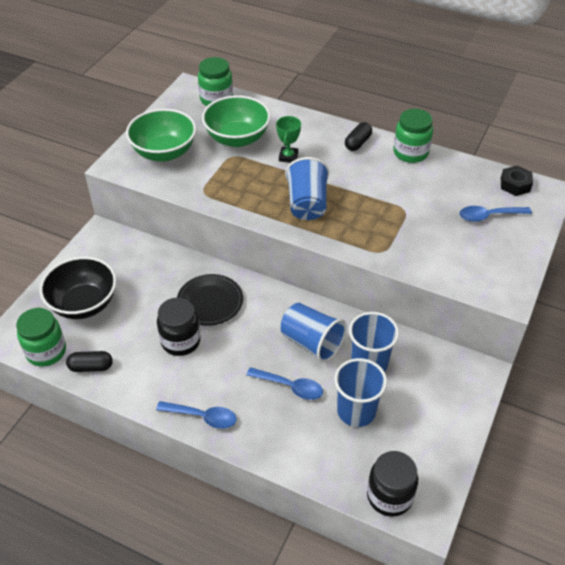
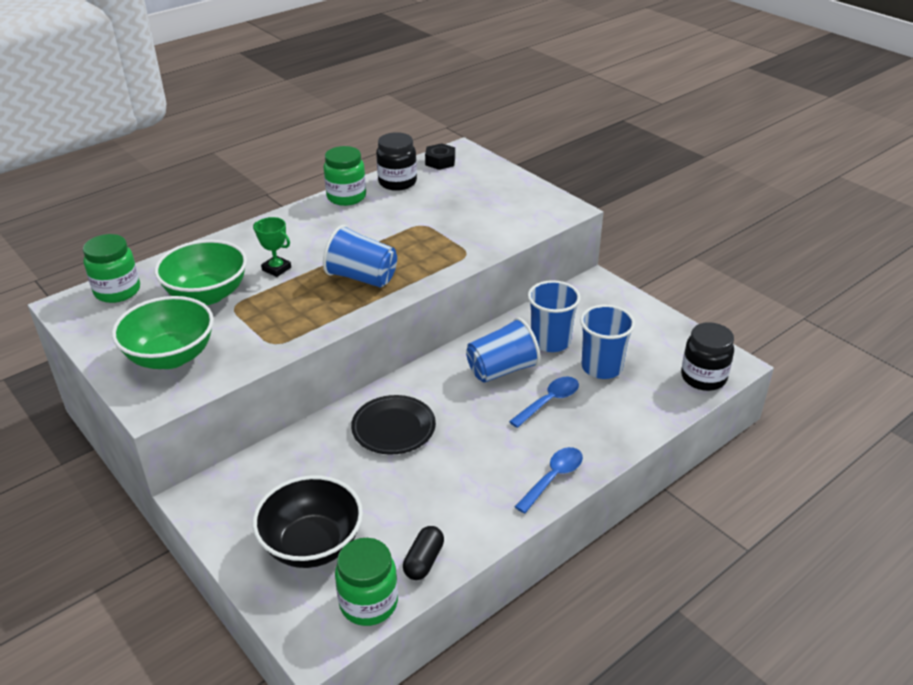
camera: 65 degrees left, 10 degrees down
black jar [157,298,201,356] -> black jar moved to [376,132,417,191]
black capsule [345,122,372,151] -> none
blue spoon [460,206,532,222] -> none

